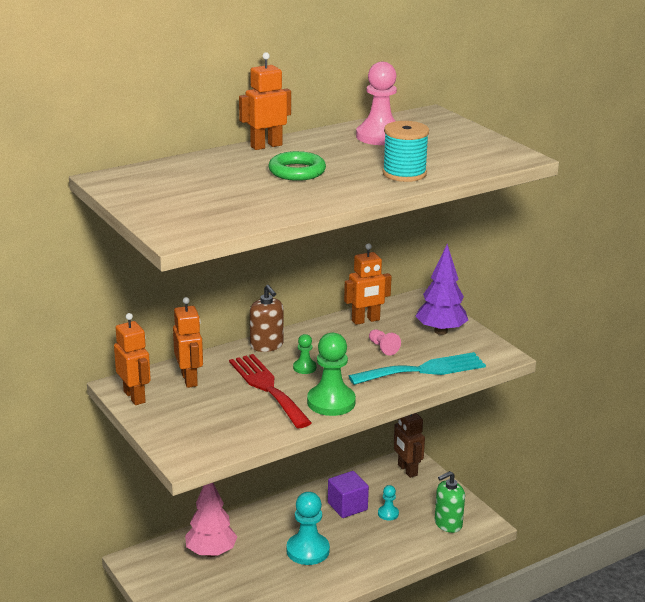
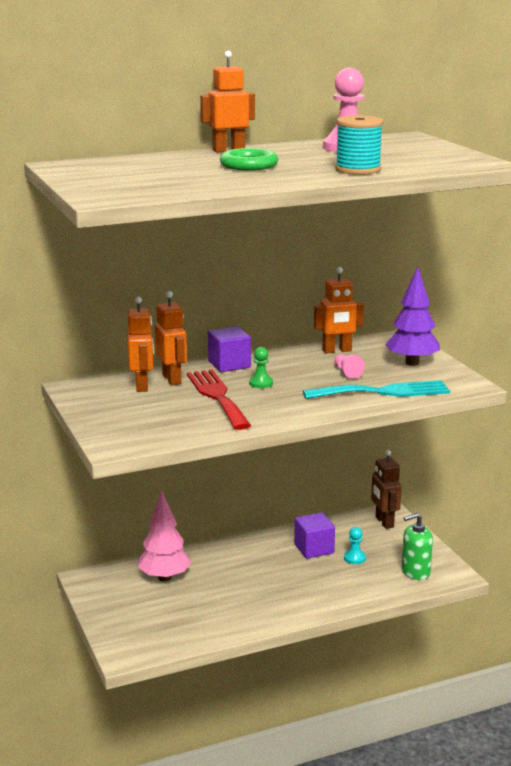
camera: 10 degrees right, 5 degrees down
orange robot [114,313,151,405] -> orange robot moved to [155,291,187,385]
brown soap dispenser [250,285,284,352] -> purple cube [208,326,251,372]
turquoise pawn [287,492,330,565] -> none
green pawn [307,333,356,416] -> none

